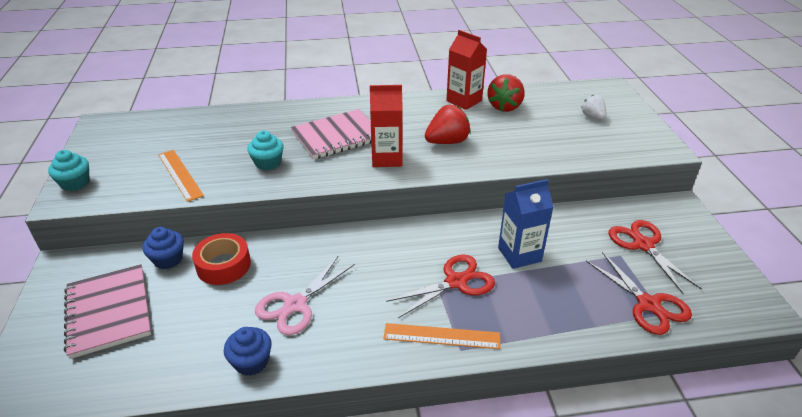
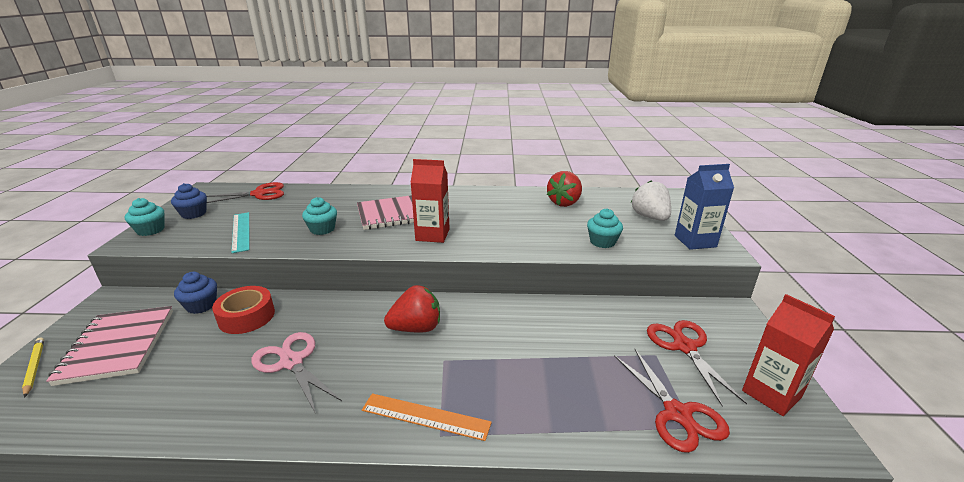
camera: 10 degrees right, 10 degrees down
orange ruler [158,150,204,202] -> turquoise ruler [231,212,249,253]
blue cupcake [224,327,272,376] -> blue cupcake moved to [171,183,207,219]
pink scissors [255,256,355,335] -> pink scissors turned 90 degrees clockwise [251,332,342,414]
red scissors [386,255,495,318] -> red scissors moved to [207,182,284,203]
red strawberry [425,105,471,144] -> red strawberry moved to [384,285,440,332]
red carton [446,30,487,110] -> red carton moved to [742,294,835,416]
blue carton [498,179,554,269] -> blue carton moved to [675,164,734,250]
white strawberry [581,95,607,119] -> white strawberry [631,180,671,221], size x1.62
none -> yellow pencil [22,337,44,397]
none -> turquoise cupcake [587,209,623,248]

